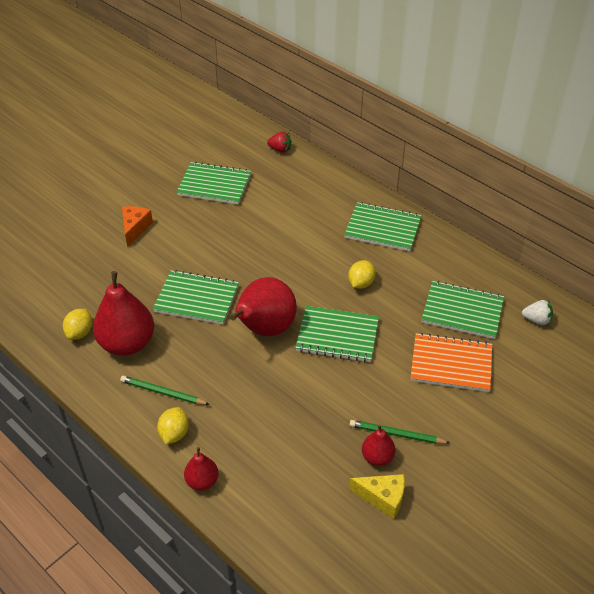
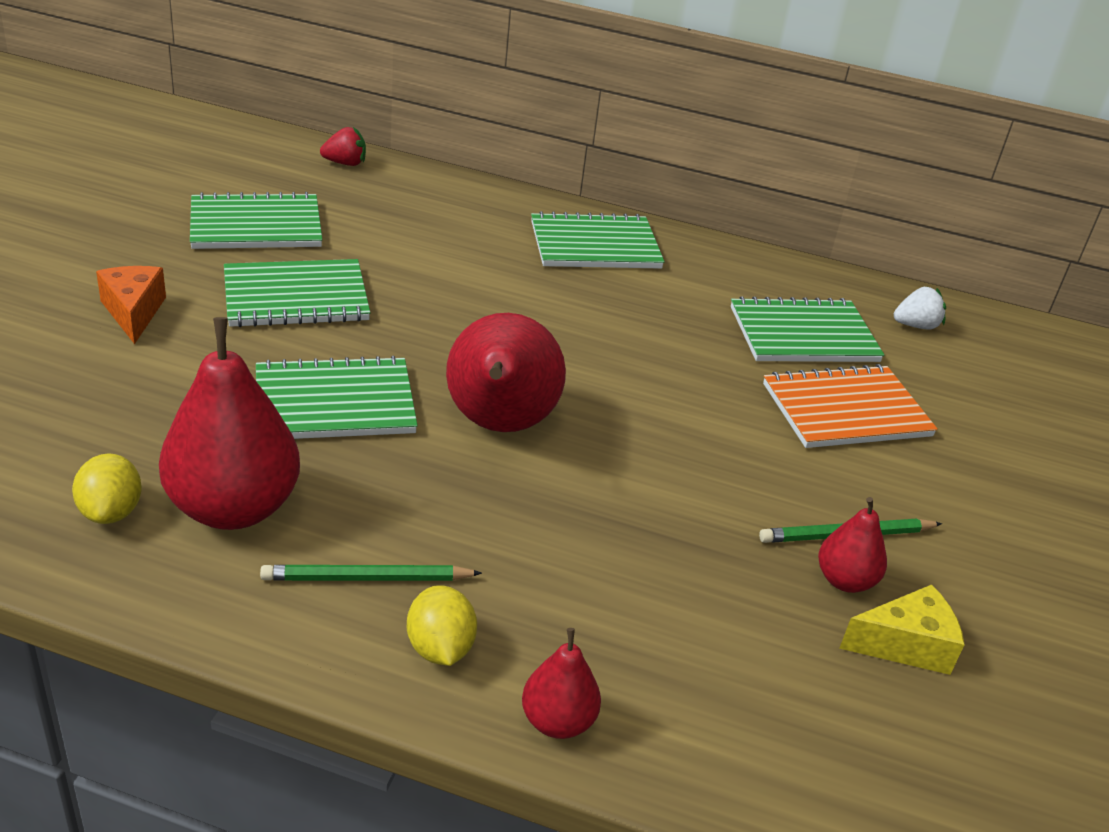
camera: 30 degrees left, 10 degrees down
green notebook [295,306,379,362] -> green notebook moved to [224,259,370,327]
yellow lemon [348,260,375,289] -> none

